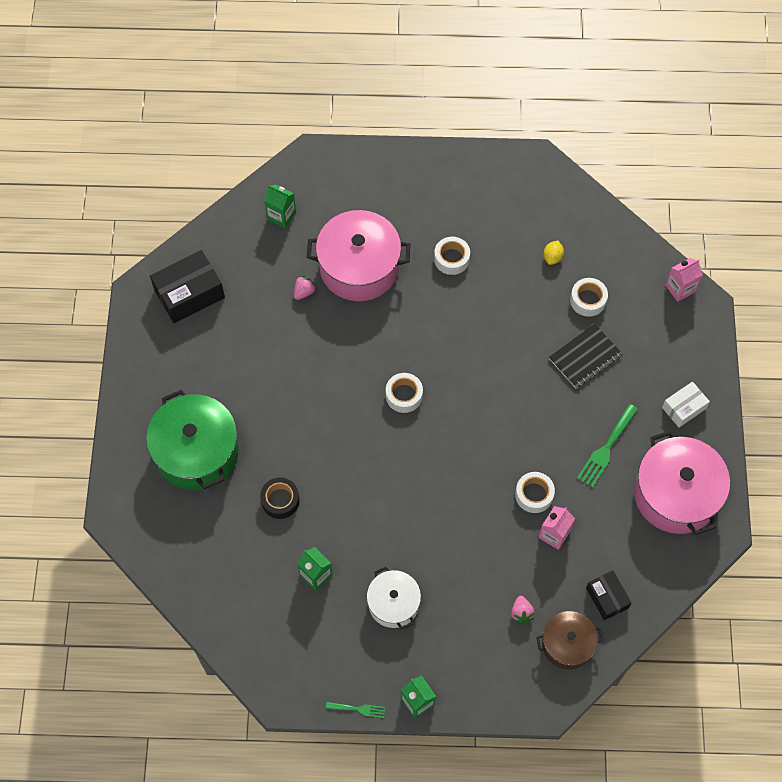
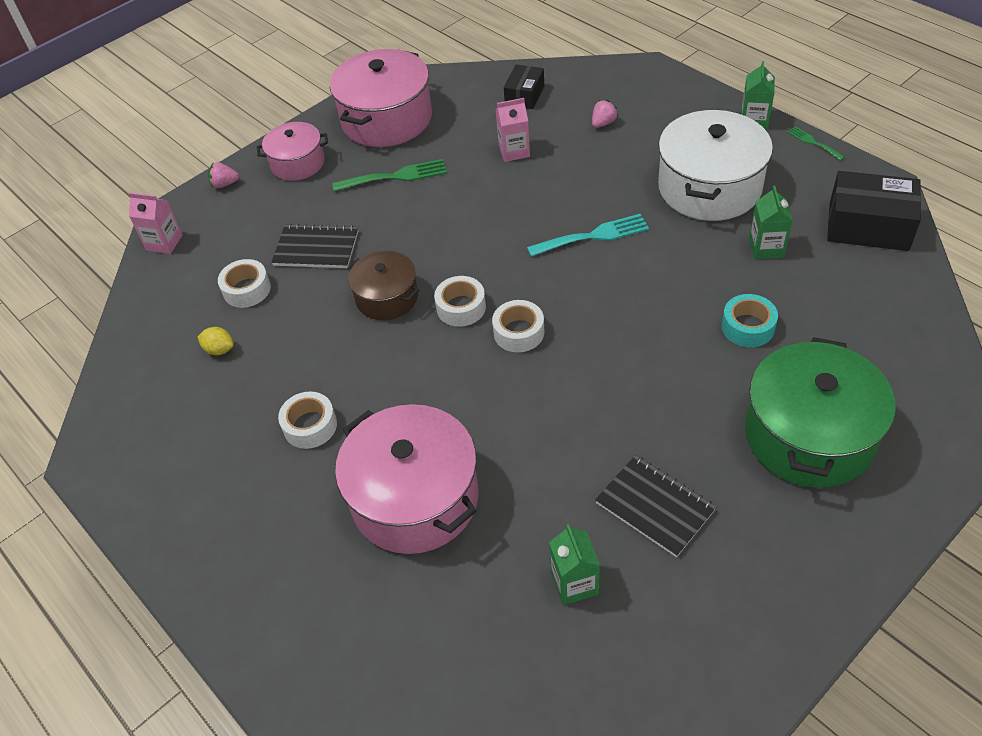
camera: 130 degrees left, 15 degrees down
black box [150,250,225,323] -> black box moved to [827,171,921,251]
black tape [260,477,300,519] -> turquoise tape [722,294,778,347]
green carton [264,184,296,228] -> green carton moved to [549,524,600,605]
pink strawberry [294,275,317,300] -> pink strawberry moved to [208,162,239,188]
white pot [367,567,421,629] -> white pot [658,109,773,221], size x1.73
white tape [515,472,555,513] -> white tape moved to [434,276,486,327]
brown pot [536,611,604,669] -> brown pot moved to [347,251,419,320]
yellow lemon [543,241,564,265] -> yellow lemon turned 45 degrees clockwise [197,327,234,355]
white box [662,382,710,427] -> pink pot [257,122,328,181]
none -> turquoise fork [527,214,649,257]
none -> black notebook [595,455,716,557]

